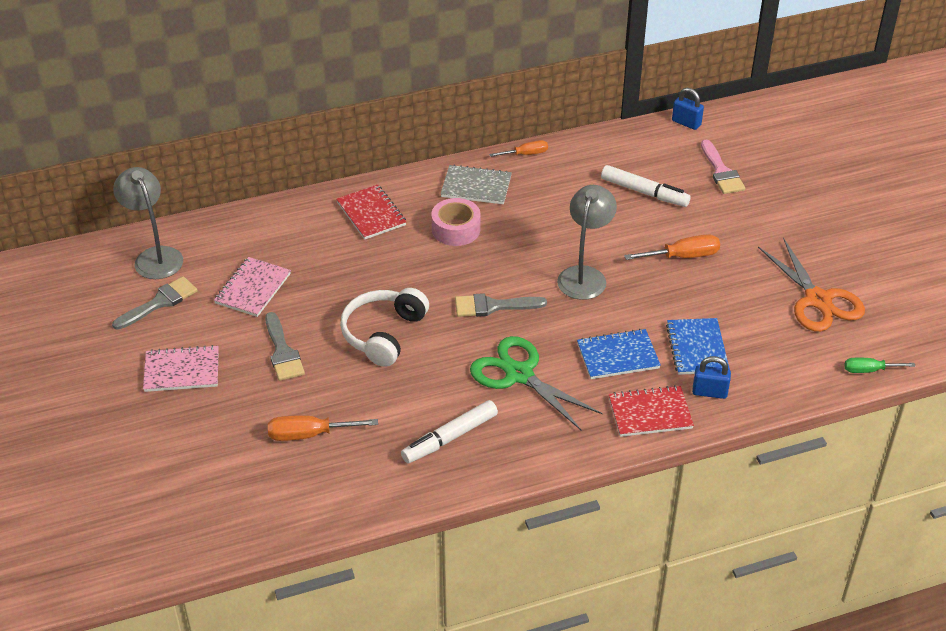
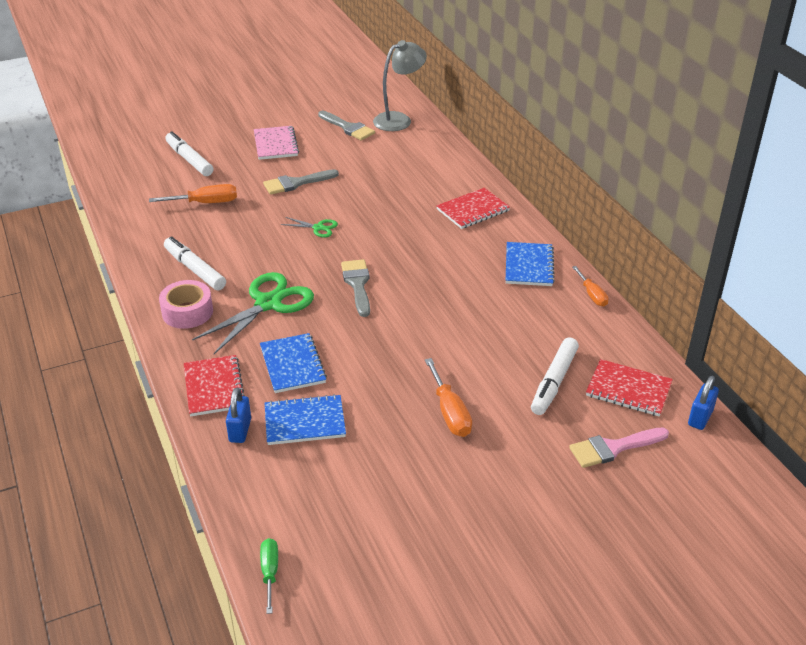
camera: 85 degrees right, 5 degrees down
pink notebook [214,257,291,317] -> none
orange screwdriver [268,415,378,441] -> orange screwdriver turned 90 degrees clockwise [149,184,237,203]
white headphones [340,288,429,367] -> green scissors [281,217,338,238]
pink tape [431,198,481,246] -> pink tape moved to [159,280,213,329]
grey notebook [440,164,512,204] -> blue notebook [506,242,555,286]
grey lamp [557,185,617,300] -> none
orange scissors [758,237,865,332] -> none
none -> white marker [165,131,213,176]
none -> red notebook [586,359,673,417]

